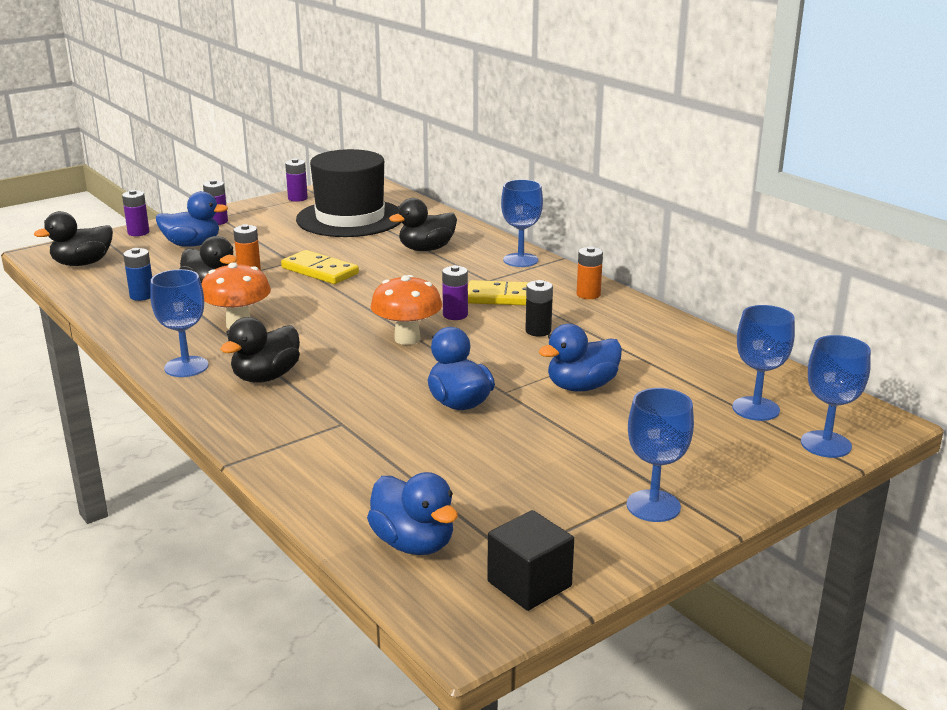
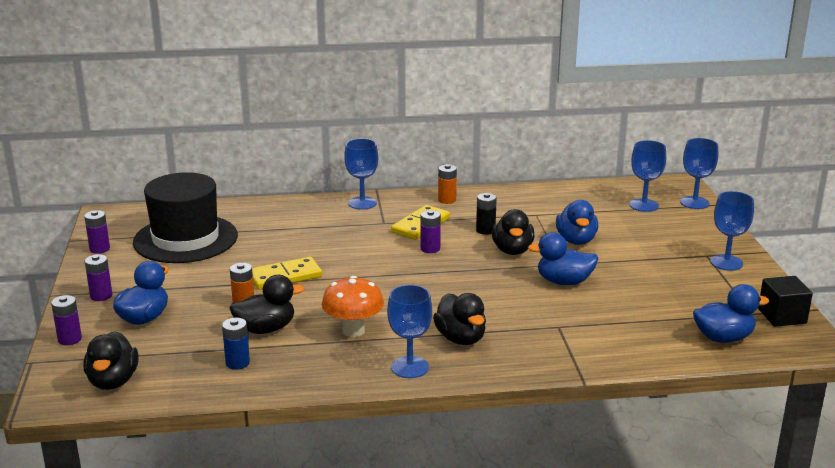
camera: 60 degrees left, 0 degrees up
orange mushroom [371,275,442,345] -> none
black duck [389,198,457,251] -> black duck moved to [492,209,534,255]

